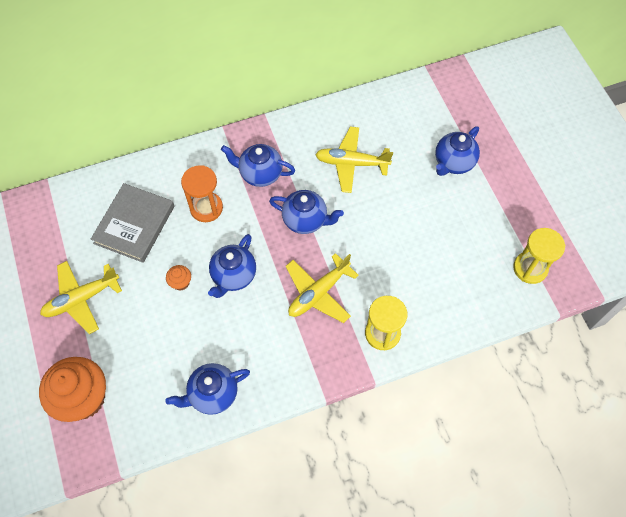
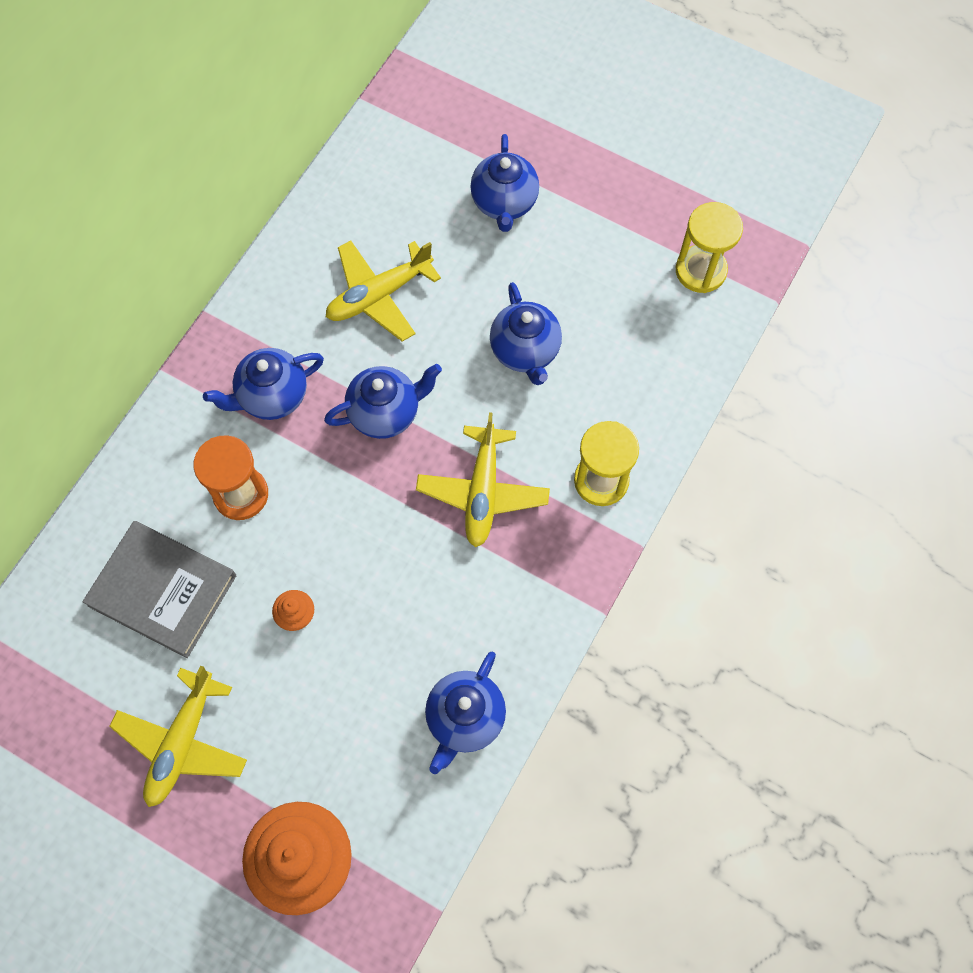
camera: 40 degrees left, 5 degrees up
grey book [91,183,174,263] -> grey book turned 45 degrees counterclockwise [82,521,236,658]
blue teapot [208,234,256,298] -> blue teapot moved to [490,282,562,385]

